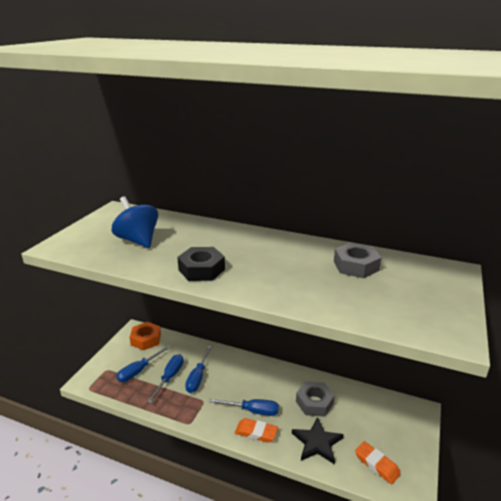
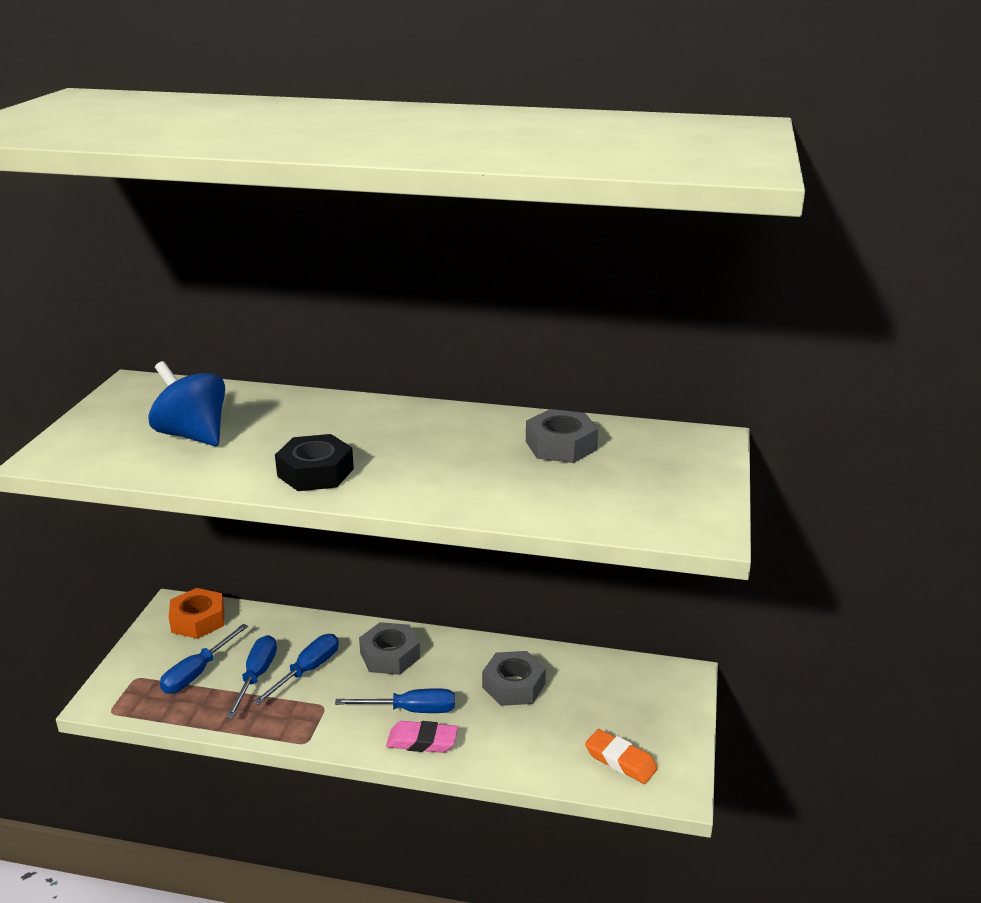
camera: 10 degrees left, 0 degrees up
blue screwdriver [185,346,212,393] -> blue screwdriver turned 150 degrees counterclockwise [253,634,339,705]
orange eraser [235,418,278,443] -> pink eraser [386,721,458,753]
black star [292,417,344,464] -> none
none -> grey nut [359,622,420,675]

